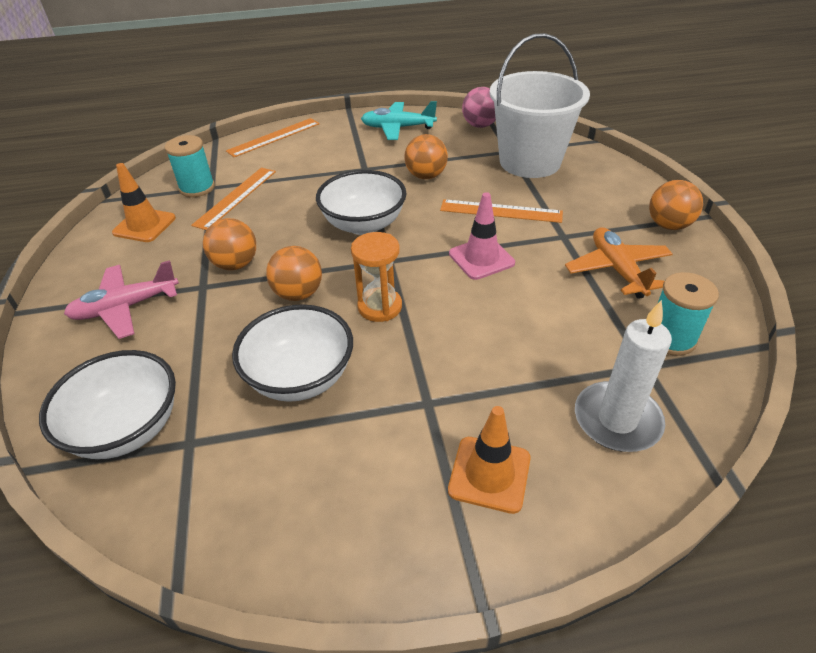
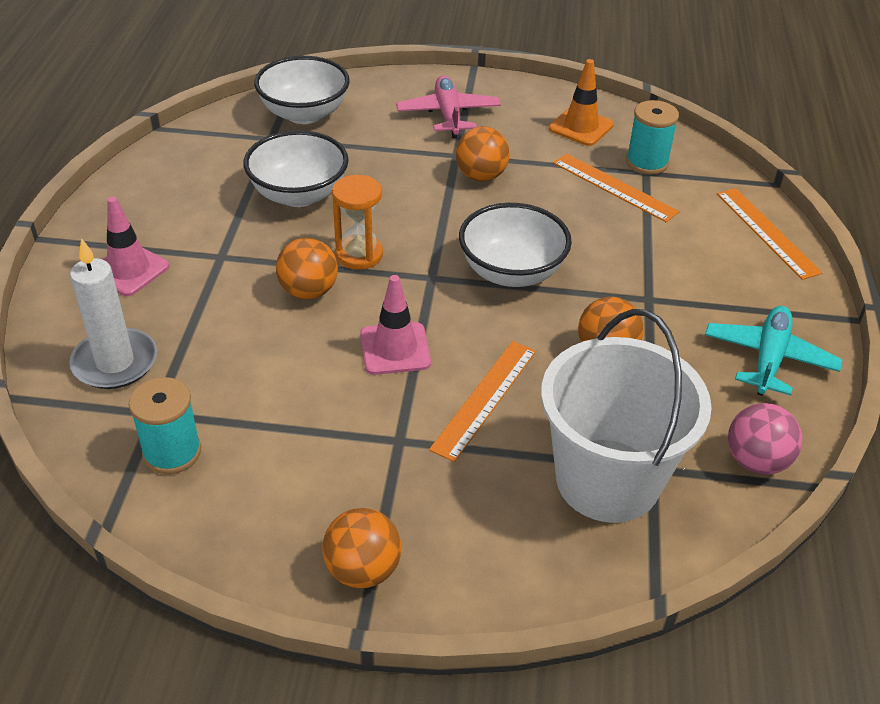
camera: 105 degrees right, 0 degrees up
orange ball [266,246,322,301] -> orange ball moved to [276,238,338,299]
orange traffic cone [448,406,531,514] -> pink traffic cone [102,197,169,296]
orange plane [565,227,673,299] -> none

